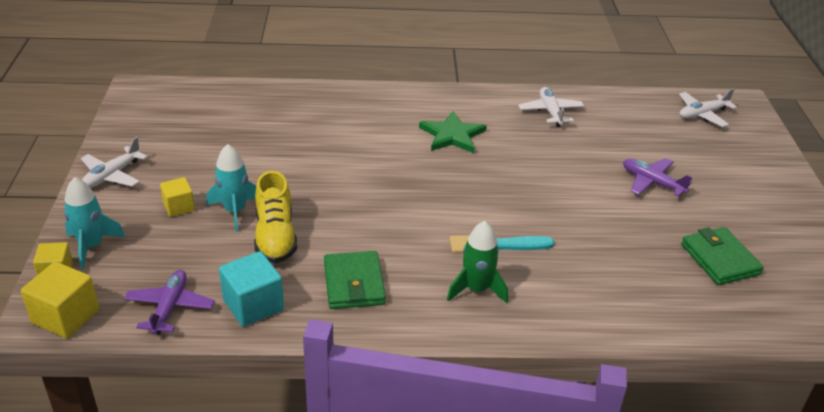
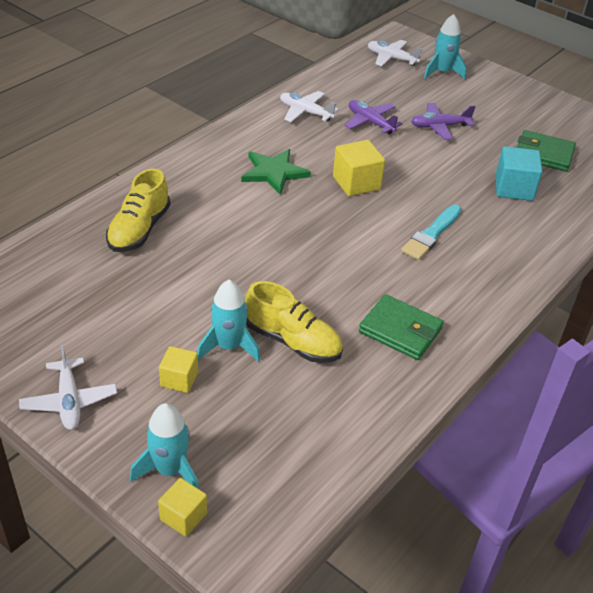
camera: 50 degrees left, 5 degrees up
yellow cube [21,262,99,338] -> yellow cube moved to [333,140,385,196]
purple plane [124,270,215,335] -> purple plane moved to [345,100,403,134]
turquoise cube [219,251,284,327] -> turquoise cube moved to [495,146,542,201]
green rocket [447,221,508,303] -> none
white plane [679,88,737,127] -> white plane turned 105 degrees clockwise [368,40,423,66]
none -> yellow shoe [106,168,171,252]
none -> turquoise rocket [424,14,466,79]

